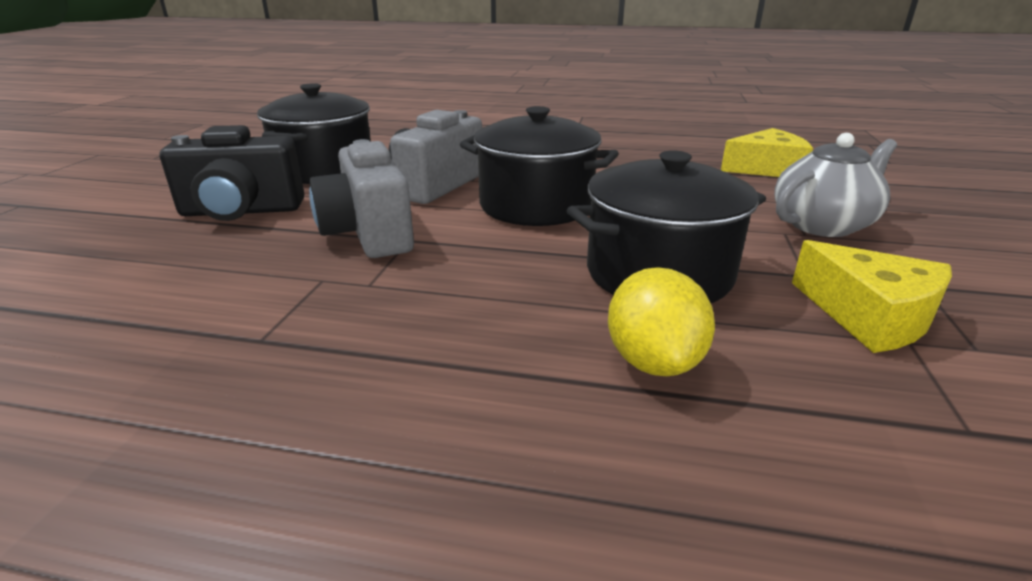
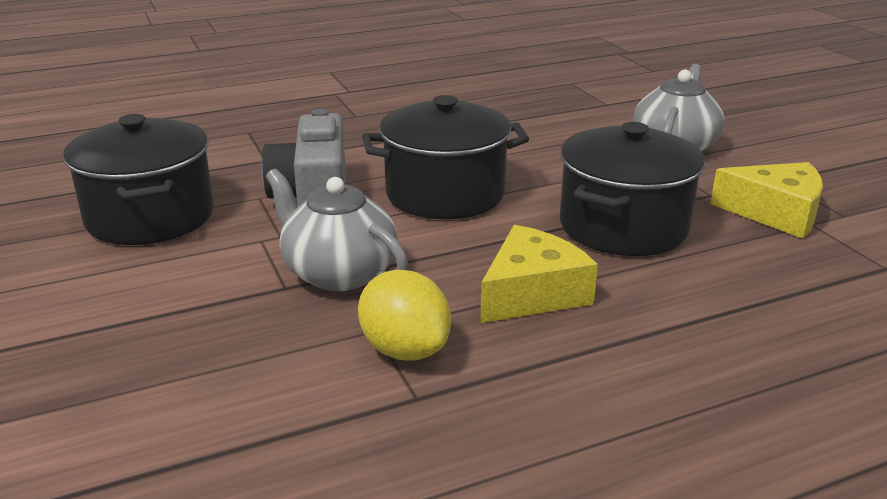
camera: 35 degrees left, 0 degrees up
black camera [159,125,304,221] -> none
grey camera [309,139,414,258] -> grey teapot [266,169,408,291]
yellow lemon [608,267,715,376] -> yellow lemon moved to [358,270,451,361]
yellow cheese [721,128,813,177] -> yellow cheese moved to [480,225,598,323]

